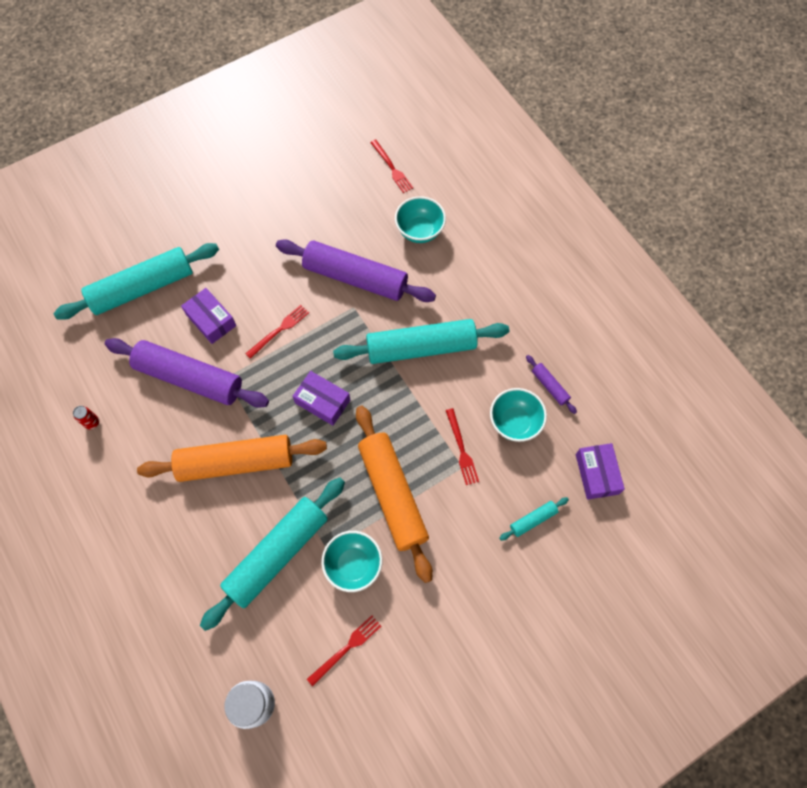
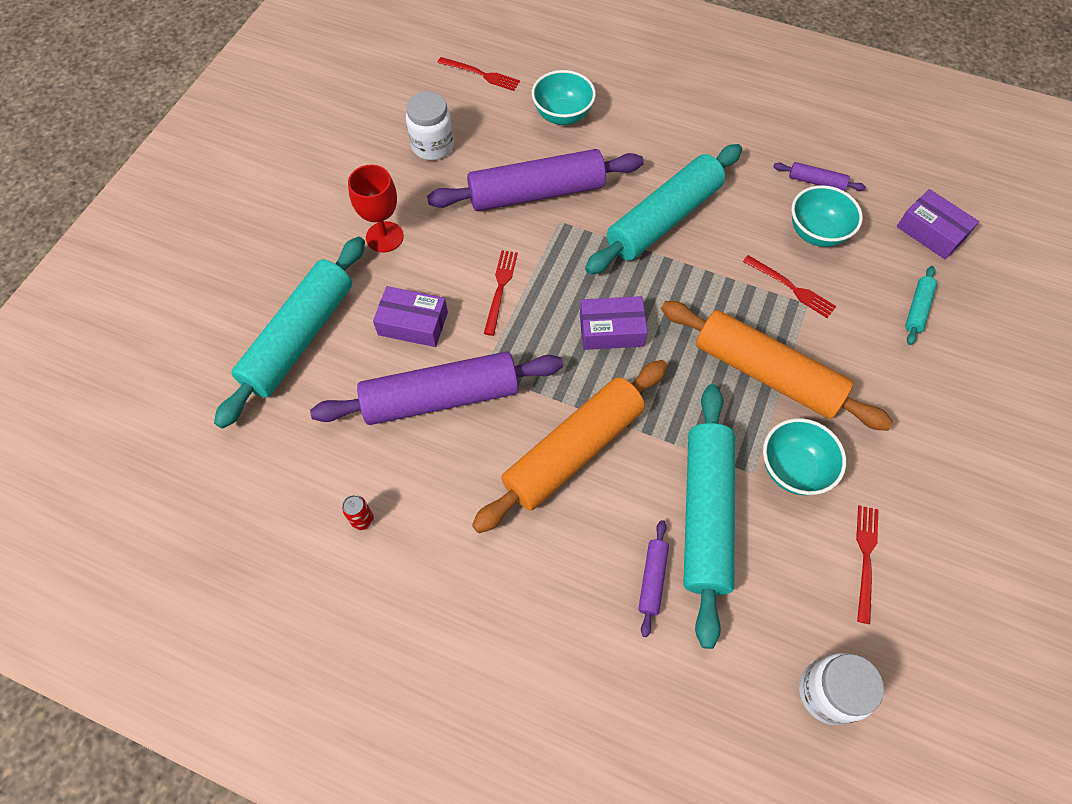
camera: 35 degrees left, 5 degrees down
none -> red goblet [348,165,404,252]
none -> white jar [406,91,454,160]
none -> purple rolling pin [638,520,669,637]

